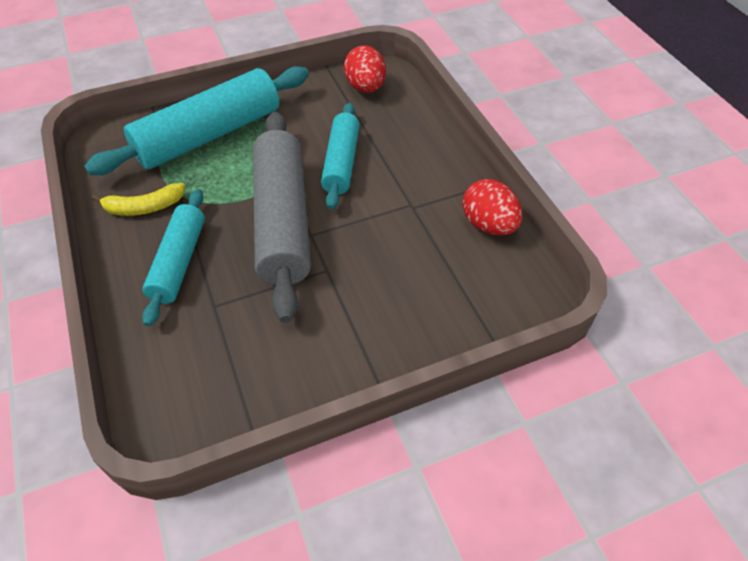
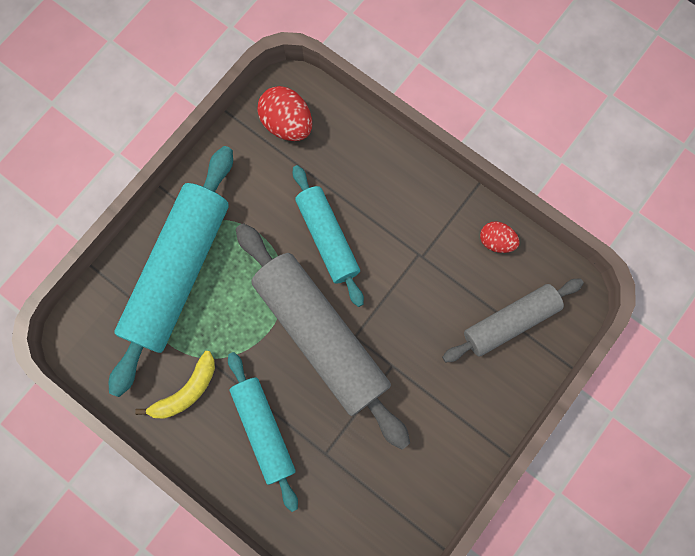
camera: 30 degrees left, 25 degrees up
red egg [462,179,522,235] -> red egg [480,221,520,253], size x0.62
none -> grey rolling pin [442,279,584,362]

